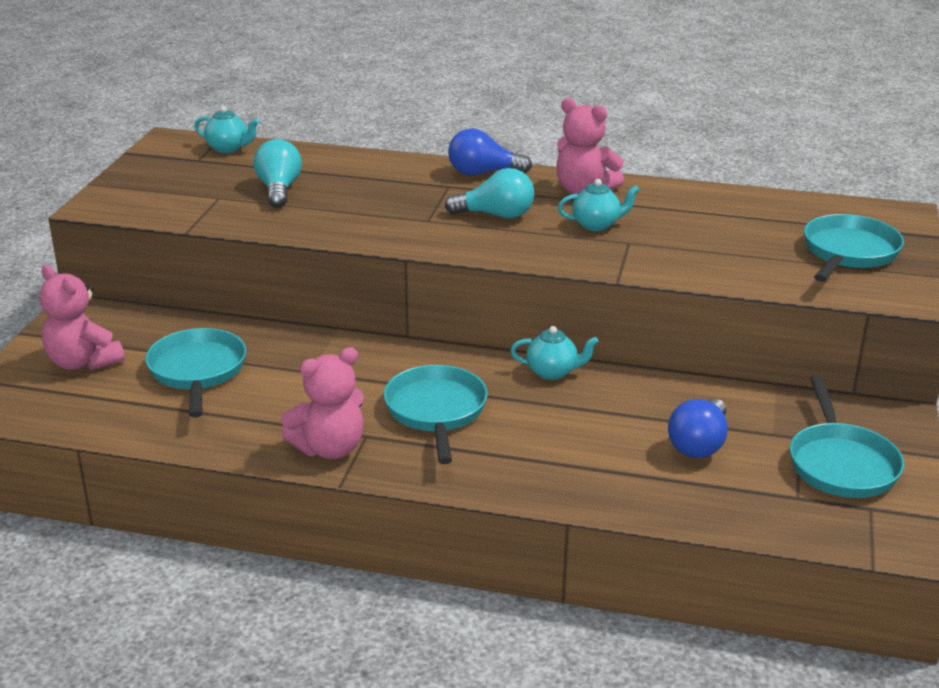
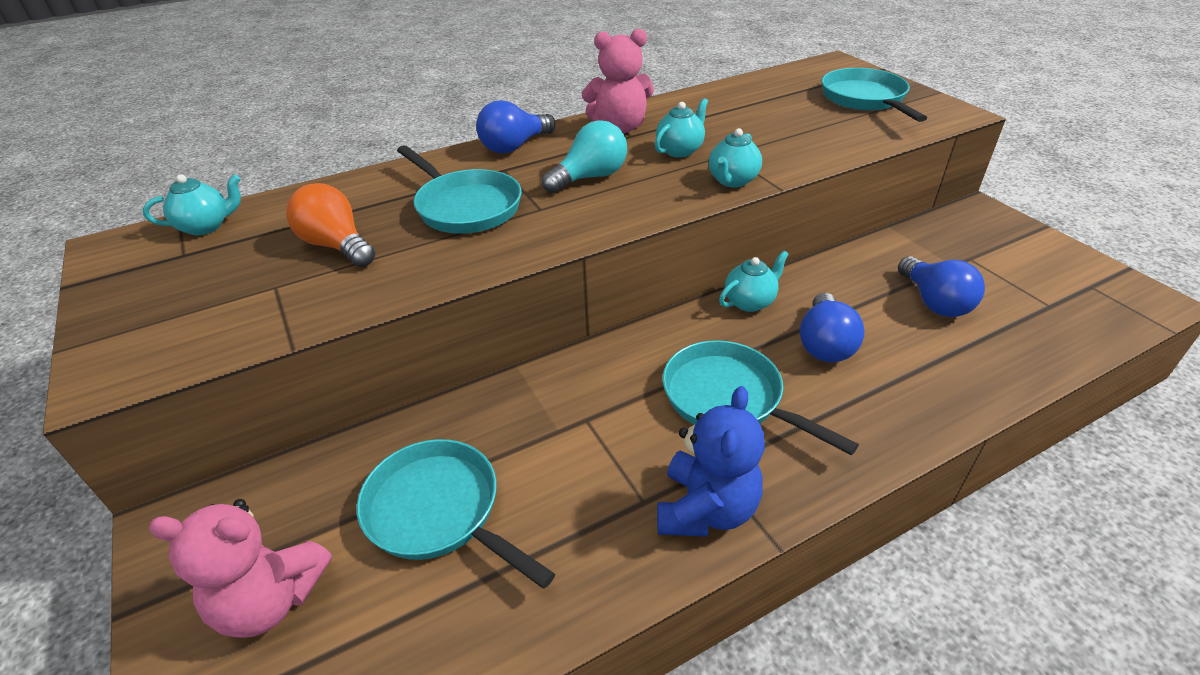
camera: 40 degrees left, 10 degrees up
turquoise light bulb [254,139,302,208] -> orange light bulb [286,183,375,267]
pink teddy bear [281,347,364,459] -> blue teddy bear [657,386,765,536]
turquoise pan [790,375,904,498] -> turquoise pan moved to [397,145,522,234]
none -> turquoise teapot [709,128,762,188]
none -> blue light bulb [800,293,865,362]

